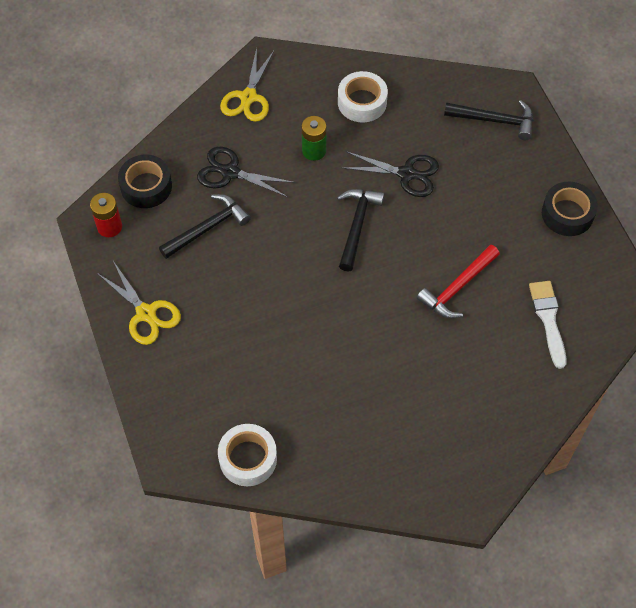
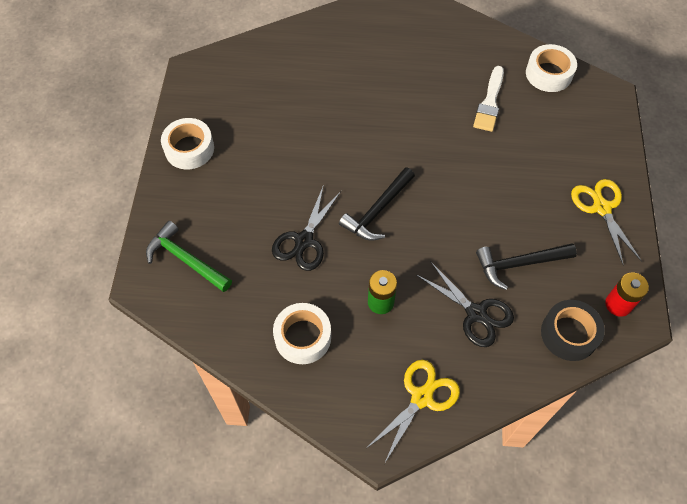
camera: 155 degrees left, 0 degrees up
black scissors [343,151,439,197] -> black scissors turned 105 degrees counterclockwise [272,185,341,271]
red hammer [417,245,500,319] -> none
black hammer [444,100,533,140] -> green hammer [146,221,232,292]
white brush [529,281,567,369] -> white brush moved to [473,66,504,132]
black tape [542,182,598,236] -> white tape [161,118,214,169]

